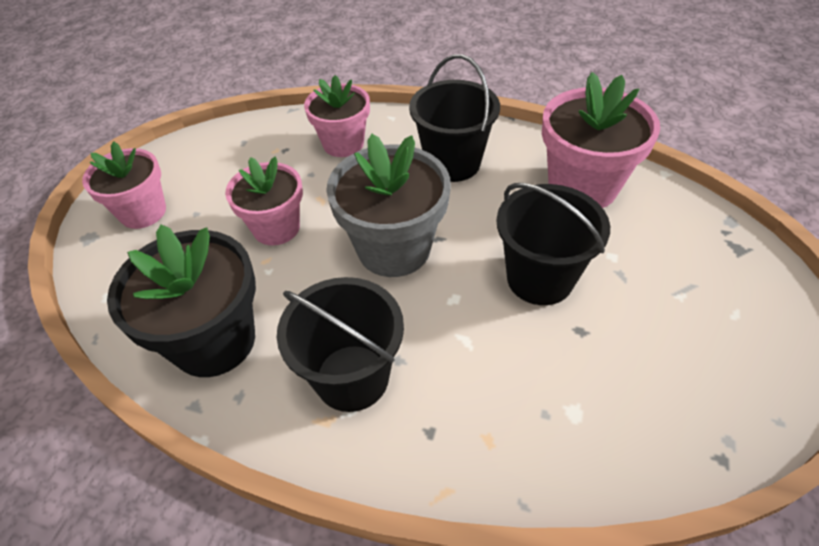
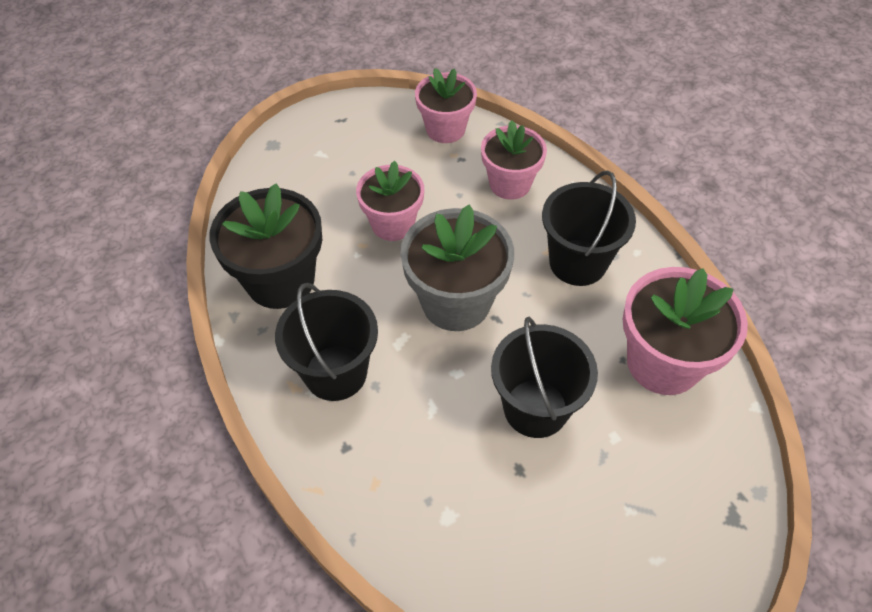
camera: 40 degrees right, 5 degrees up
pink flower pot [82,141,166,229] -> pink flower pot moved to [415,68,477,143]

